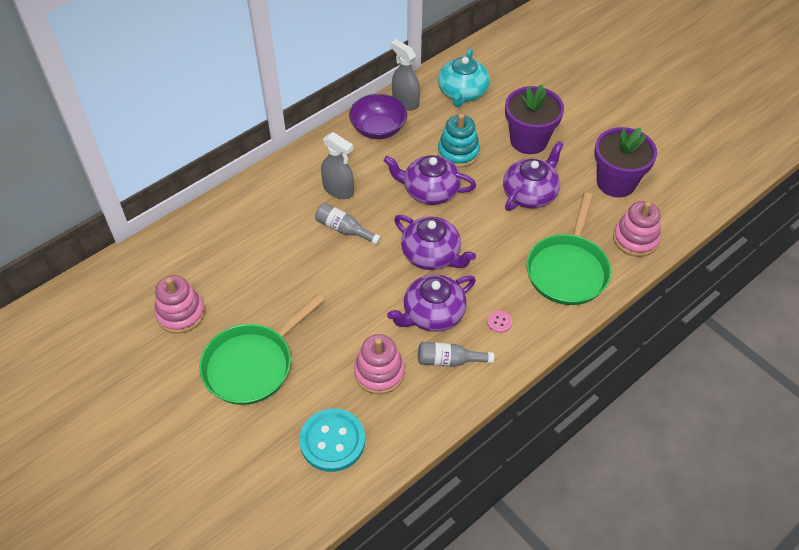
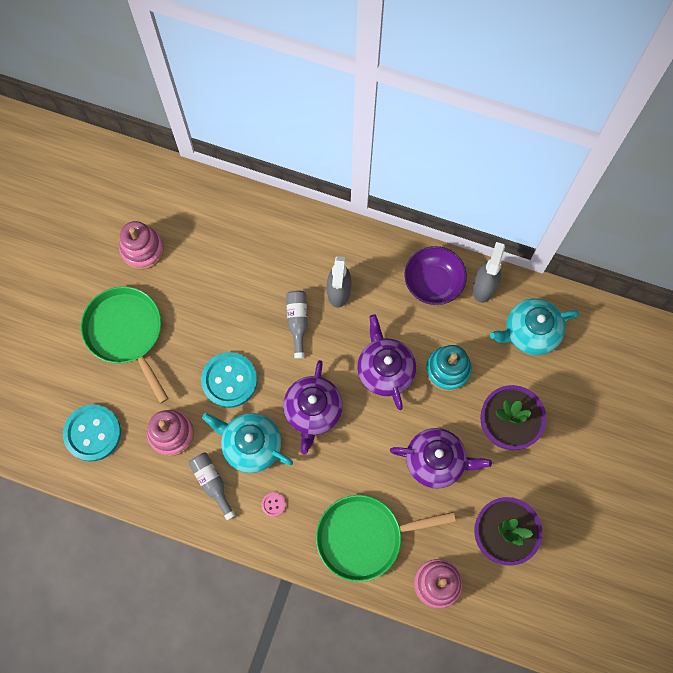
camera: 60 degrees right, 20 degrees up
green pan [199,294,324,405] -> green pan turned 45 degrees clockwise [81,286,169,403]
purple teapot [387,274,476,332] -> turquoise teapot [202,413,293,473]
none -> turquoise button [201,352,257,408]

